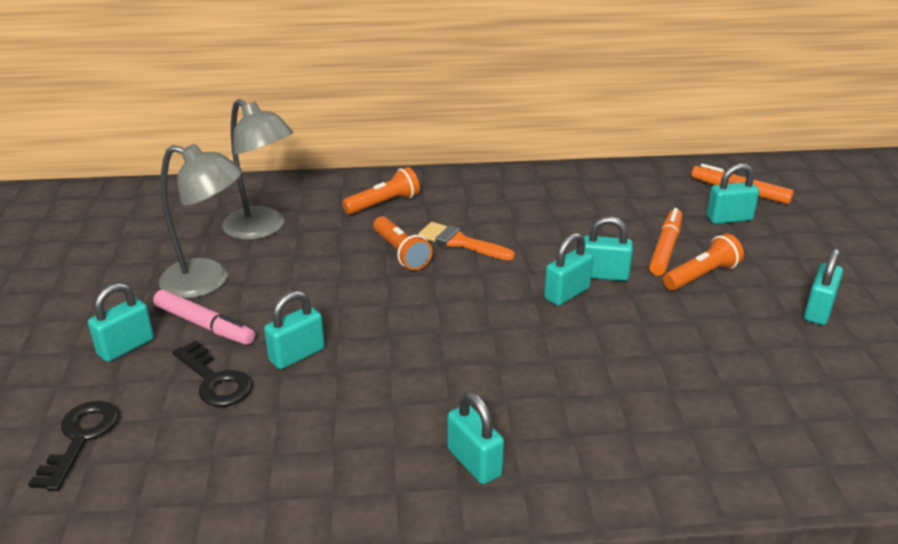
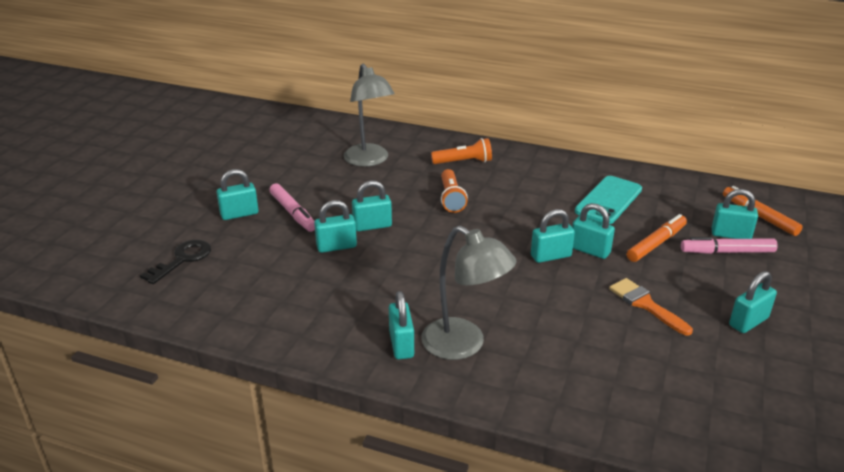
camera: 25 degrees right, 0 degrees up
grey lamp [159,144,242,298] -> grey lamp moved to [421,226,516,360]
black key [172,340,252,407] -> none
orange brush [418,222,515,260] -> orange brush moved to [609,278,693,336]
orange flashlight [663,233,744,290] -> none
none -> turquoise padlock [352,180,392,231]
none -> turquoise phone [575,176,642,224]
none -> pink marker [681,237,778,254]

